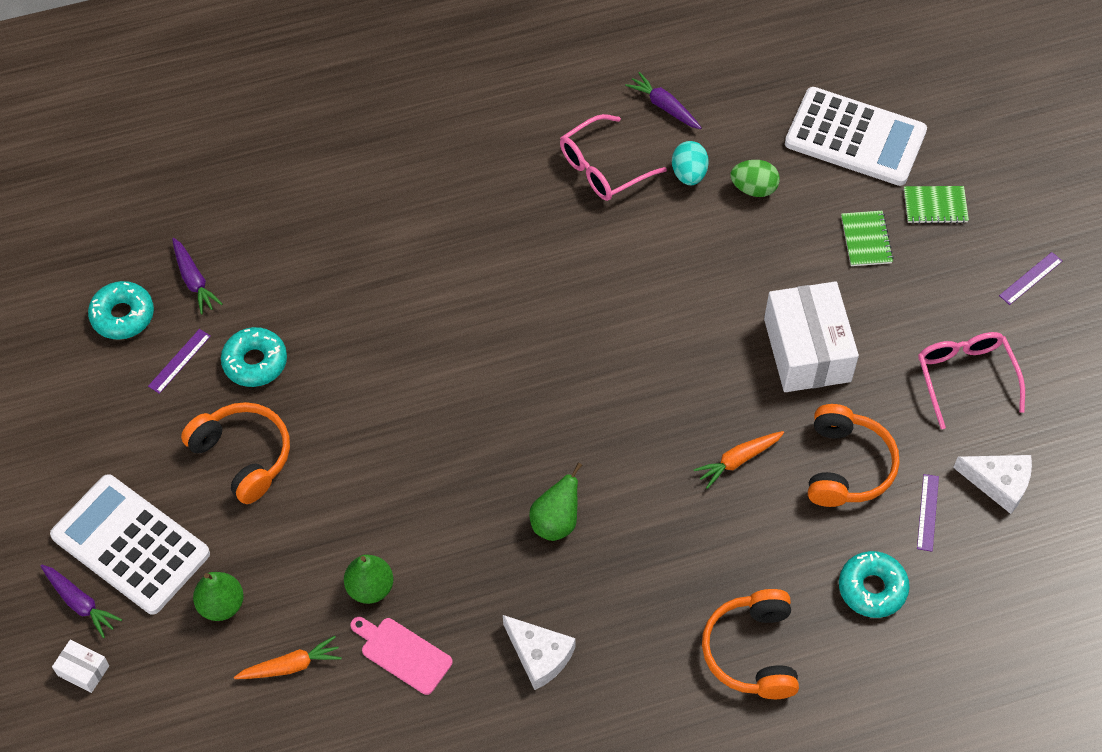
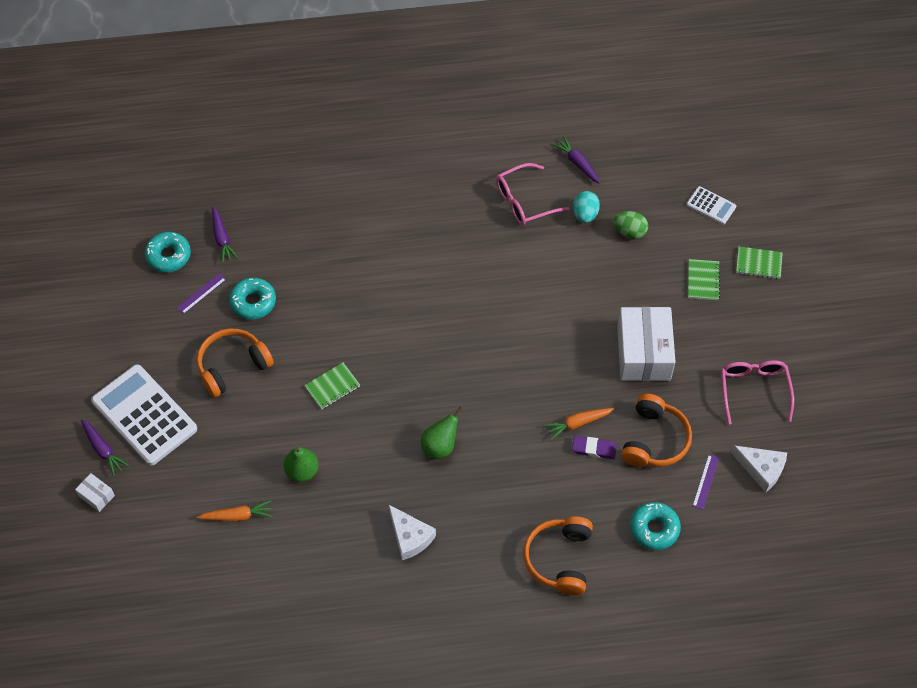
camera: 10 degrees right, 0 degrees up
orange headphones [181,402,290,504] -> orange headphones turned 90 degrees counterclockwise [197,328,274,397]
green pear [193,572,244,621] -> none
pink cutting board [351,617,453,695] -> none
white calculator [785,87,927,186] -> white calculator [686,186,736,225], size x0.47
purple ruler [999,252,1062,305] -> none
none -> green notebook [304,362,360,409]
none -> purple eraser [572,436,617,459]

